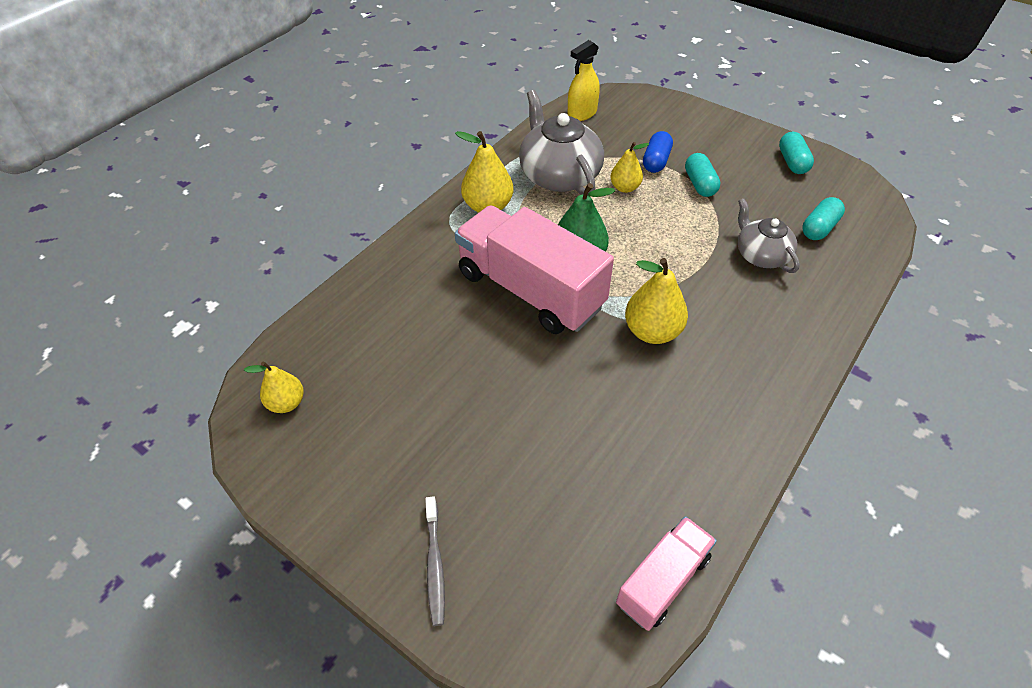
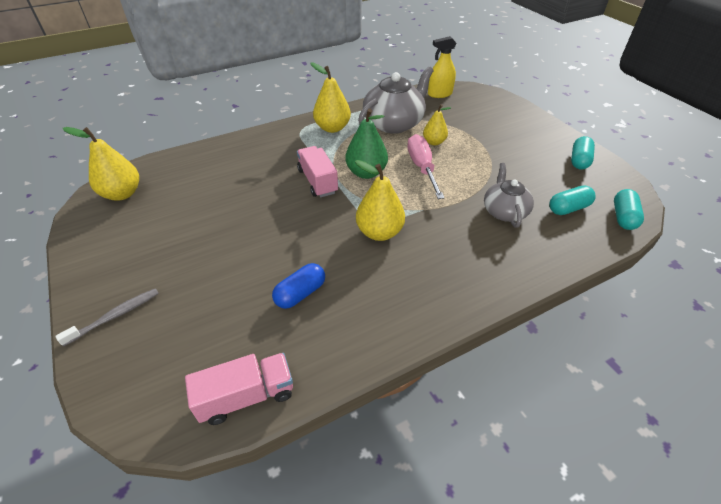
camera: 25 degrees right, 5 degrees down
yellow pear [244,362,304,413] -> yellow pear [63,127,139,201], size x1.57
grey toothbrush [425,496,445,626] -> grey toothbrush turned 150 degrees counterclockwise [55,288,159,347]
pink truck [455,205,614,334] -> pink truck [297,146,338,198], size x0.53
grey teapot [519,90,604,196] -> grey teapot turned 45 degrees clockwise [358,66,434,134]
blue capsule [643,131,673,173] -> blue capsule moved to [272,263,325,309]
turquoise capsule [685,153,721,197] -> turquoise capsule moved to [614,189,644,230]
none -> pink screwdriver [407,134,445,199]

